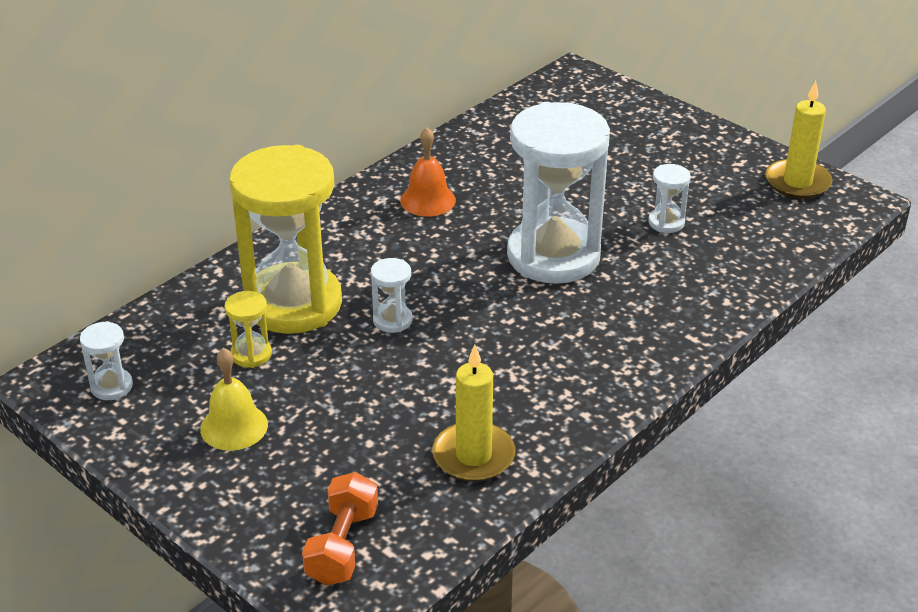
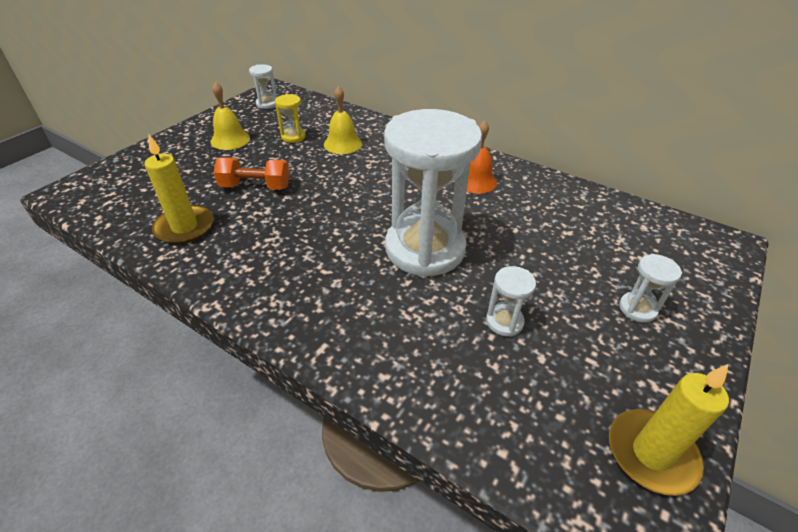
camera: 80 degrees right, 5 degrees up
yellow hourglass [230,145,342,334] -> yellow bell [324,86,362,154]
orange dumbbell [302,472,378,586] -> orange dumbbell moved to [214,157,289,190]
white hourglass [371,258,412,333] -> white hourglass moved to [619,254,682,323]

